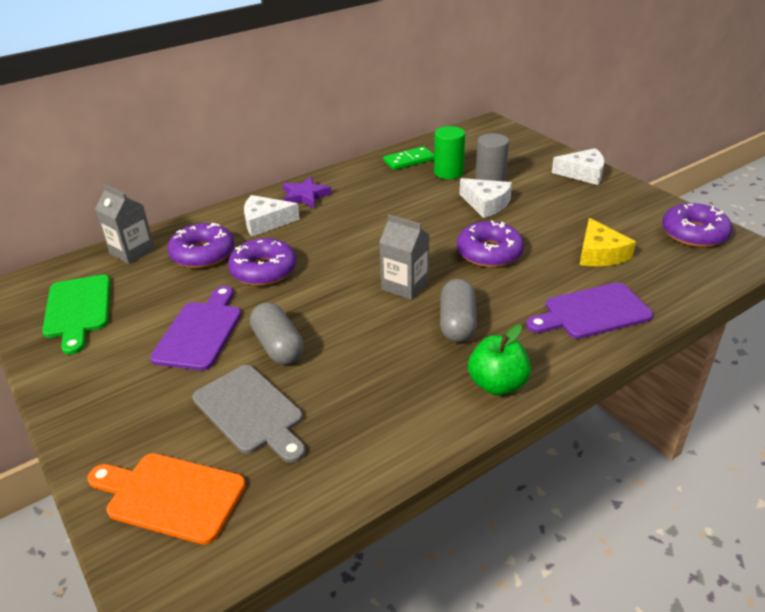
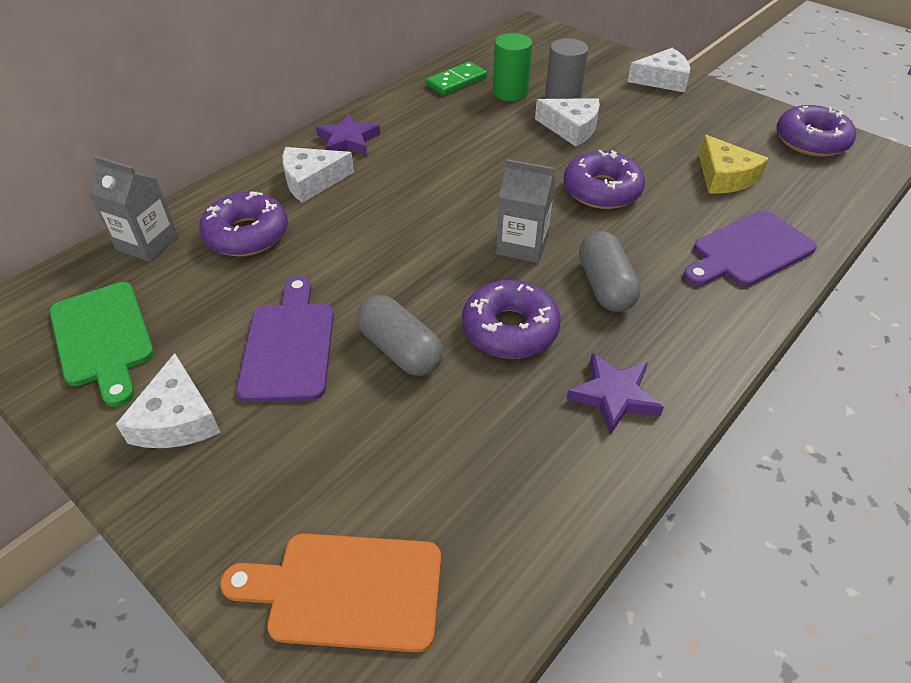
camera: 15 degrees left, 10 degrees up
grey cutting board [192,365,306,463] -> none
purple donut [228,238,297,286] -> purple donut moved to [462,280,561,359]
green apple [468,325,531,395] -> none
none -> white cheese [116,353,221,448]
none -> purple star [567,353,664,435]

